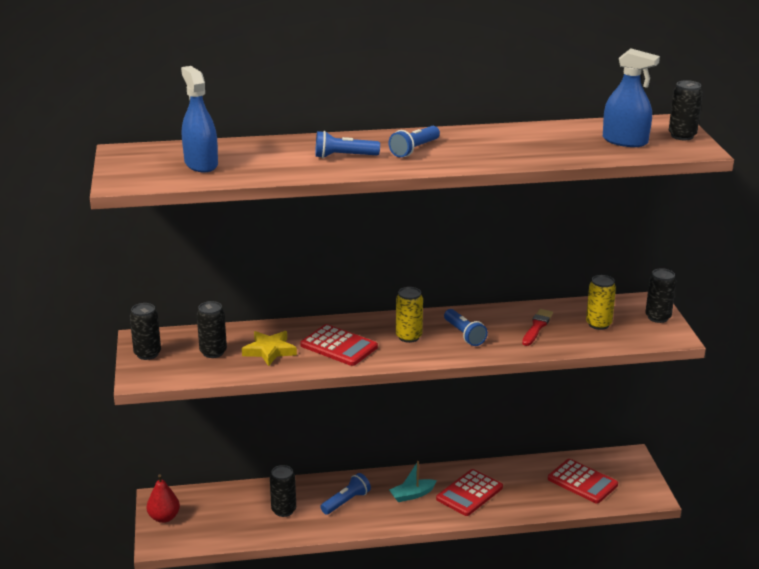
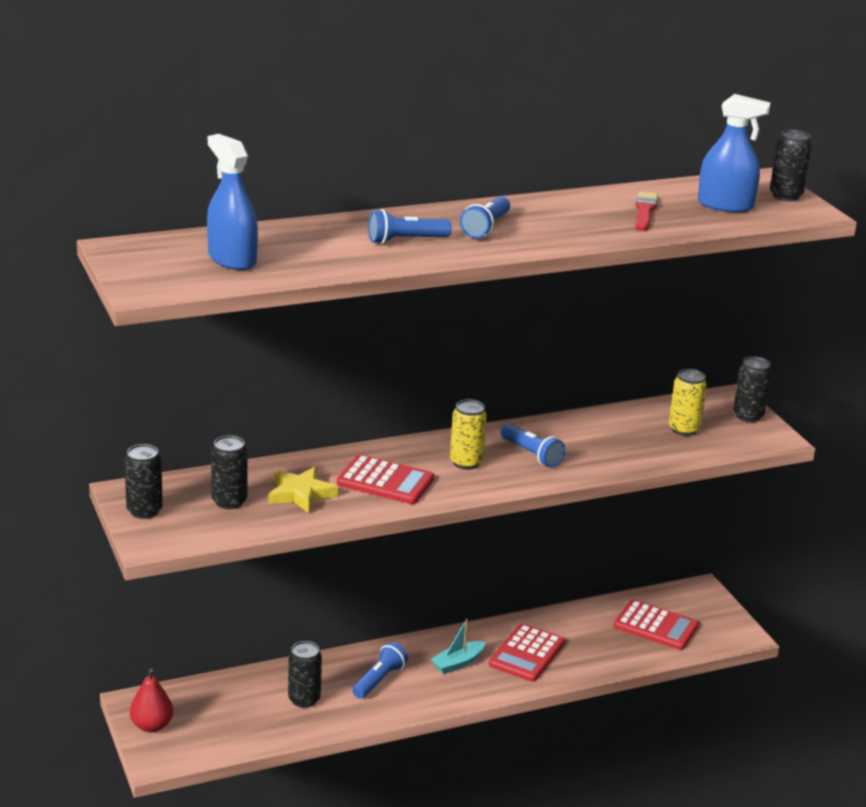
camera: 15 degrees left, 0 degrees up
red brush [522,309,553,346] -> red brush moved to [635,191,658,231]

